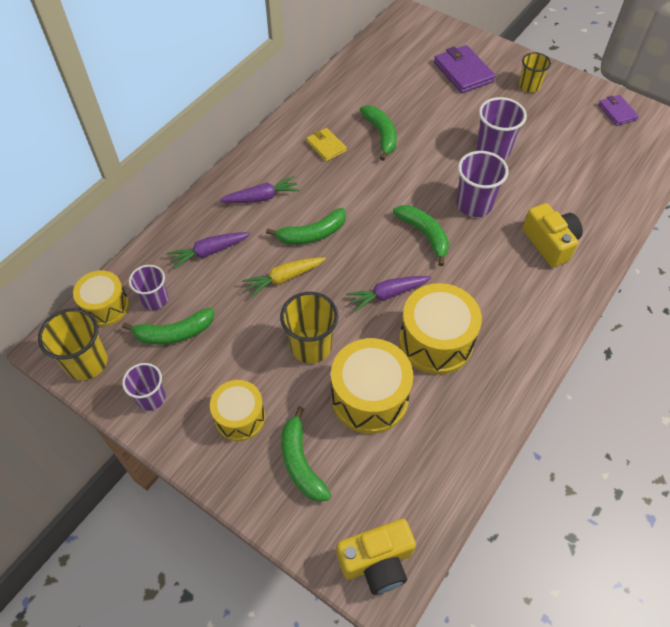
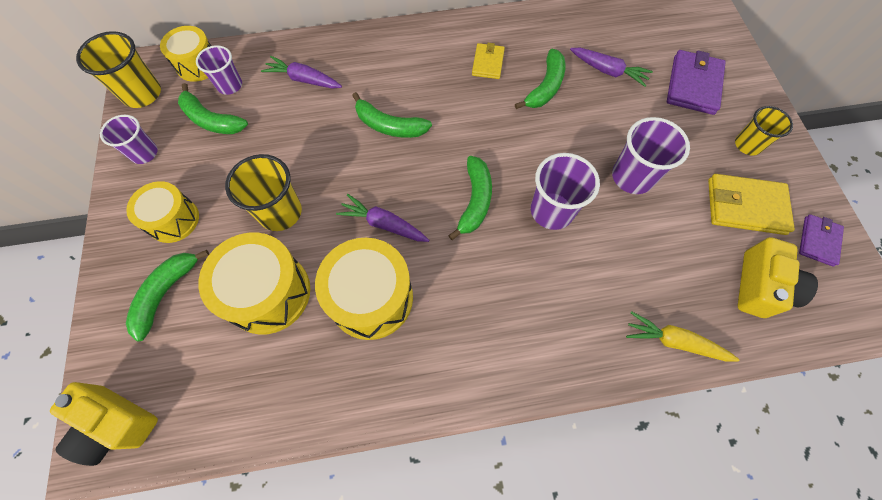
camera: 45 degrees right, 10 degrees up
purple carrot [219,176,300,203] -> purple carrot moved to [570,48,653,87]
yellow carrot [242,257,326,298] -> yellow carrot moved to [626,311,740,362]
yellow camera [523,203,583,267] -> yellow camera moved to [737,237,818,318]
none -> yellow wallet [708,174,795,235]

